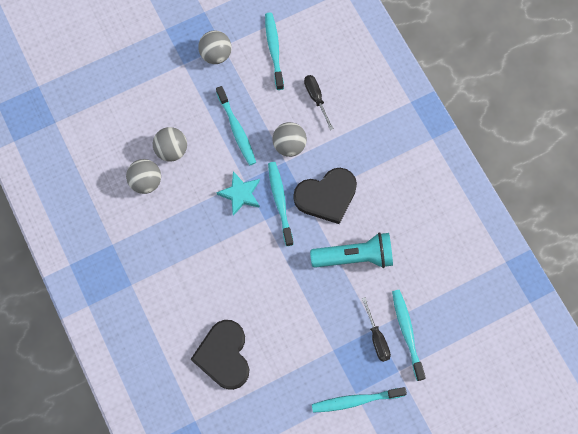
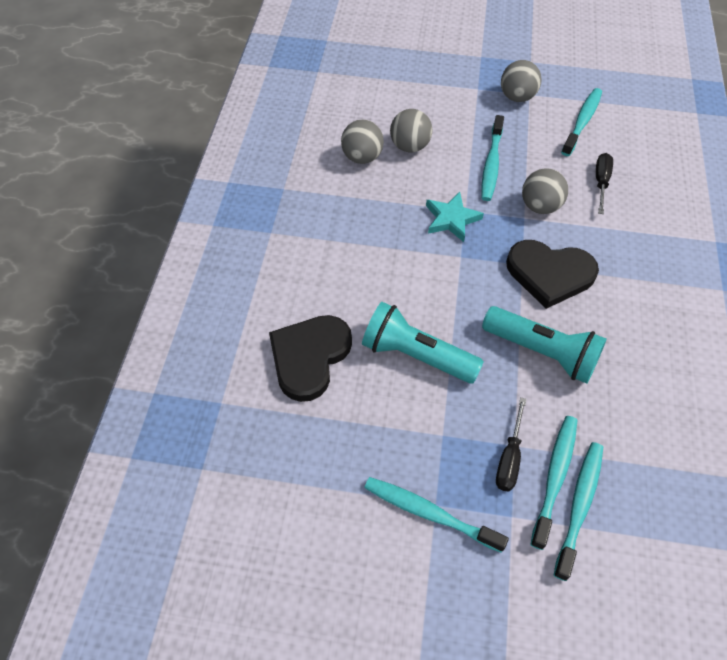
camera: 35 degrees right, 15 degrees down
turquoise toothbrush [268,162,294,246] -> turquoise toothbrush moved to [554,442,603,581]
none -> turquoise flashlight [362,302,484,384]

